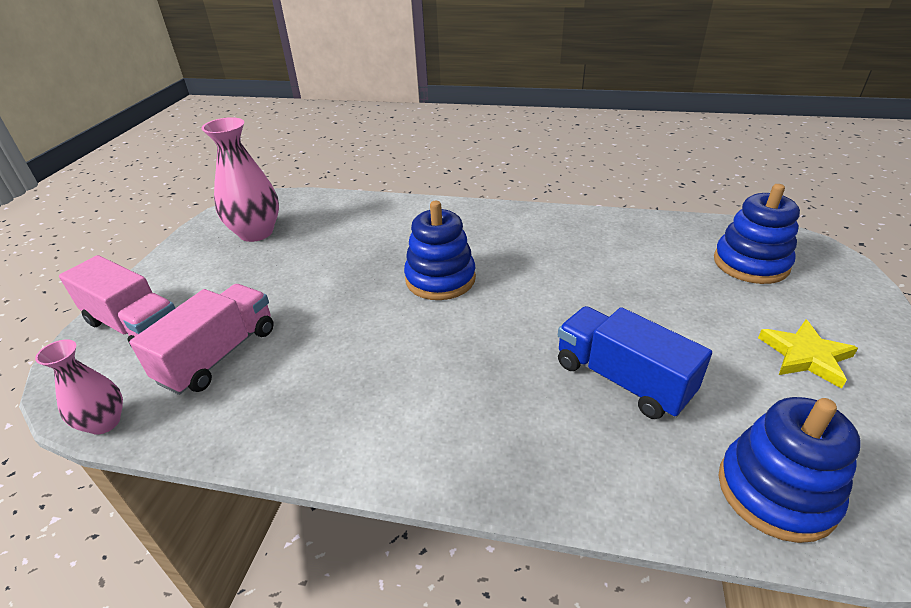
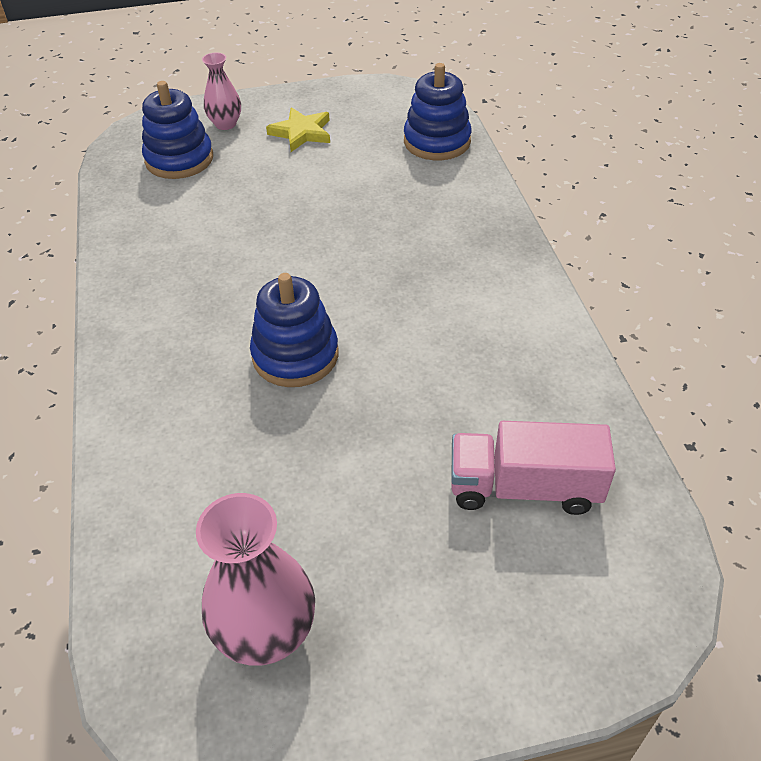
camera: 115 degrees left, 10 degrees up
pink vase [35,339,123,435] -> pink vase moved to [202,52,241,130]
pink truck [59,255,175,348] -> none
blue truck [558,306,712,419] -> none

